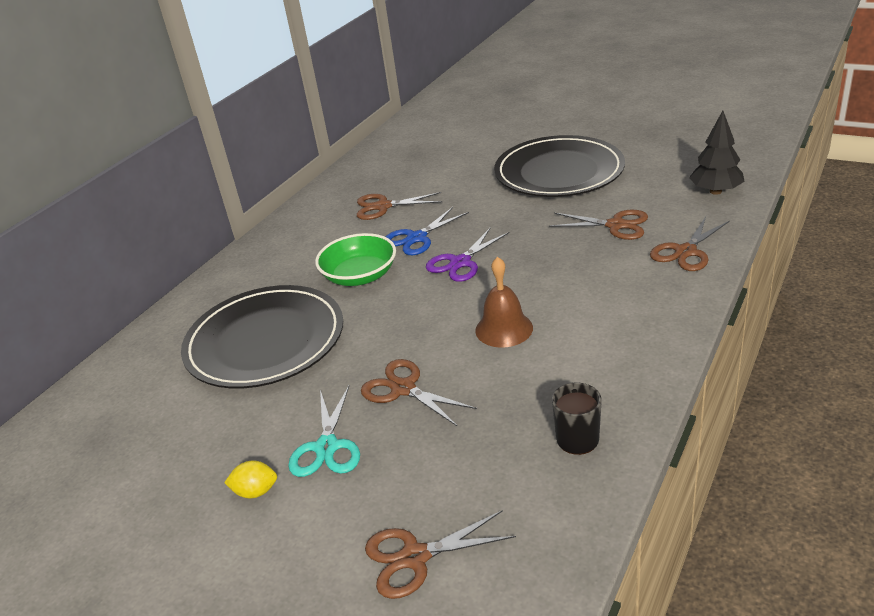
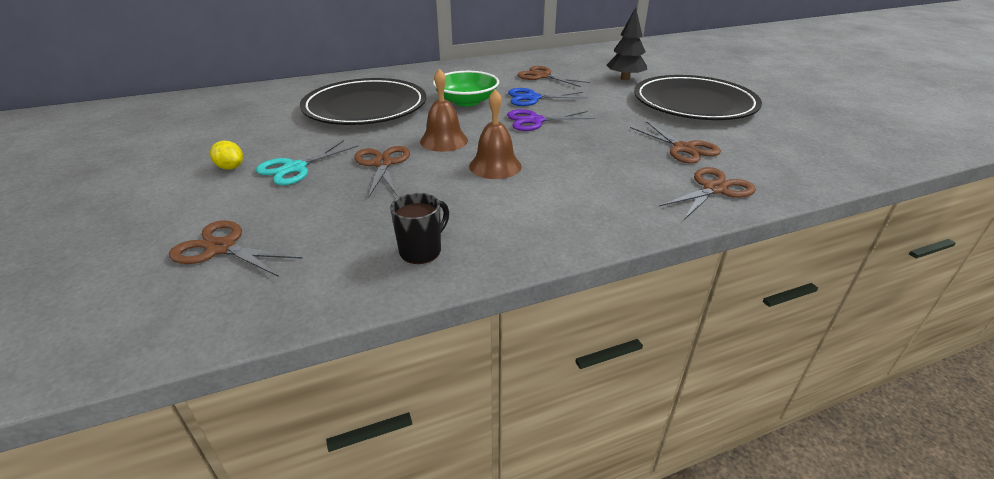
camera: 35 degrees right, 0 degrees up
brown scissors [650,217,730,271] -> brown scissors turned 150 degrees clockwise [659,167,756,220]
black tree [689,111,745,195] -> black tree moved to [606,7,647,80]
none -> brown bell [420,69,468,152]

